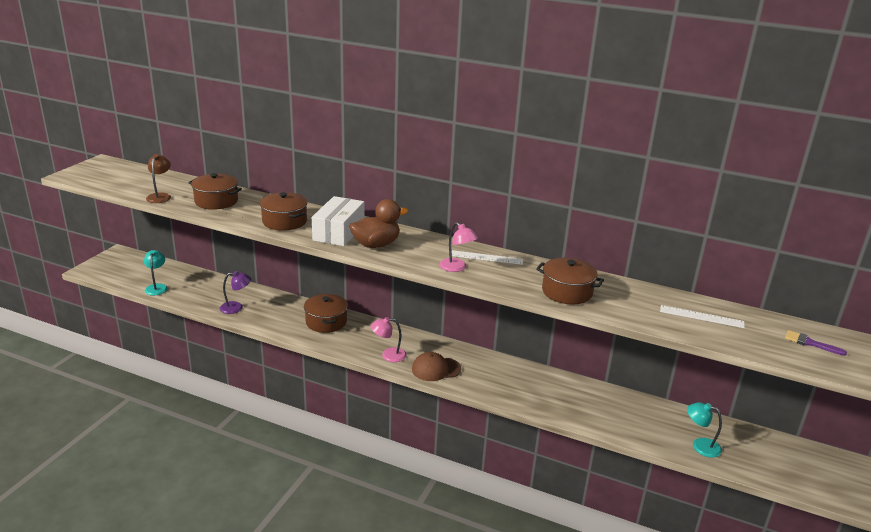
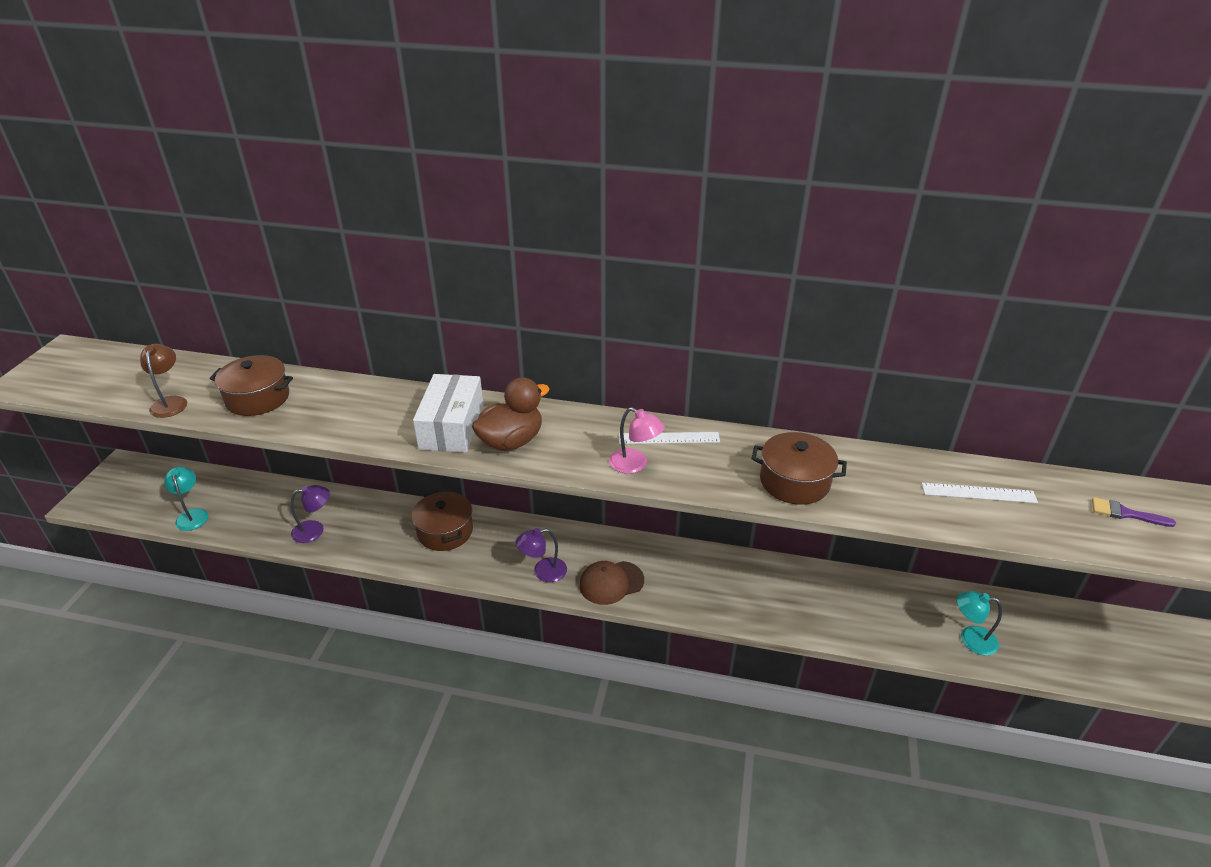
camera: 10 degrees left, 10 degrees up
brown pot [260,192,308,231] -> none
pink lamp [371,317,407,362] -> purple lamp [516,528,567,582]

